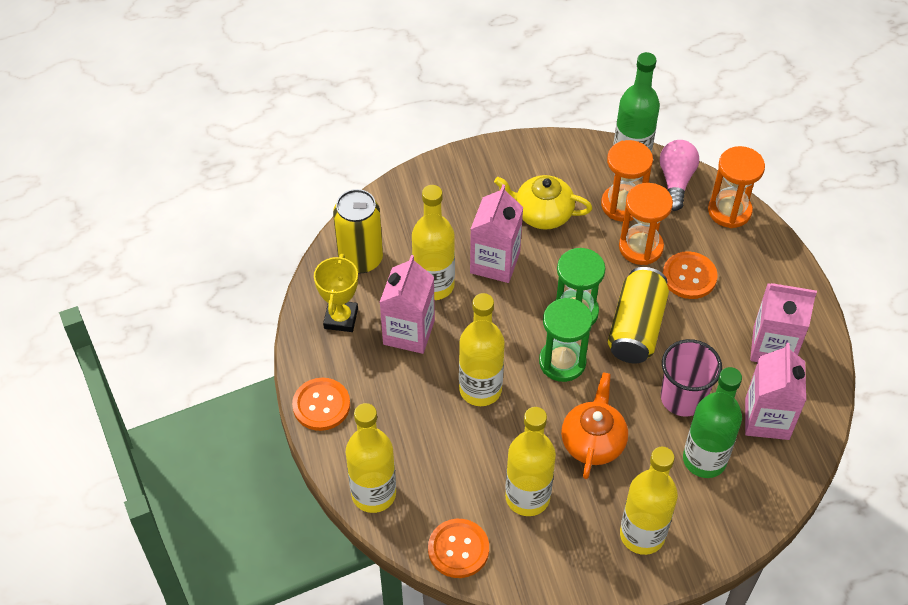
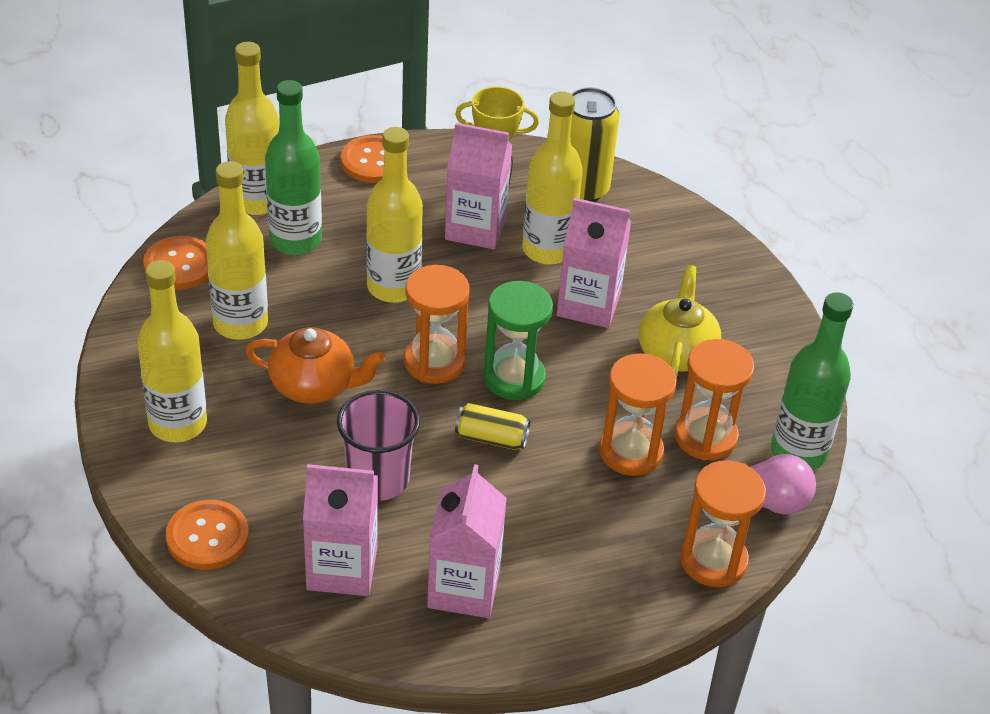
camera: 85 degrees right, 10 degrees down
green hourglass [539,298,592,382] -> orange hourglass [404,265,470,384]
yellow can [608,267,669,363] -> yellow can [455,403,530,450], size x0.55
orange button [663,251,718,299] -> orange button moved to [166,500,249,570]
green bottle [683,367,742,478] -> green bottle moved to [265,80,322,255]

